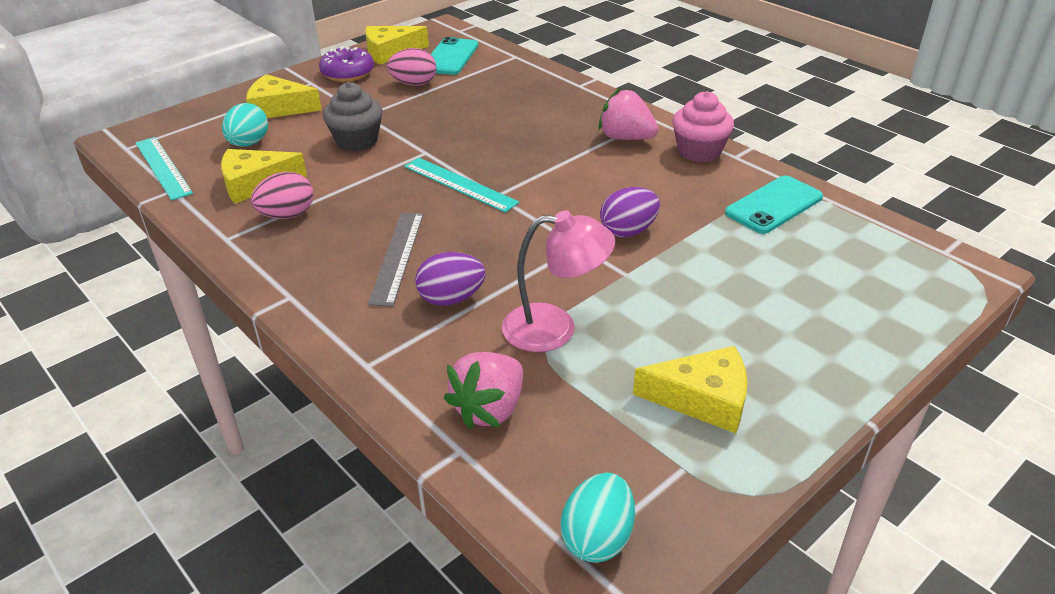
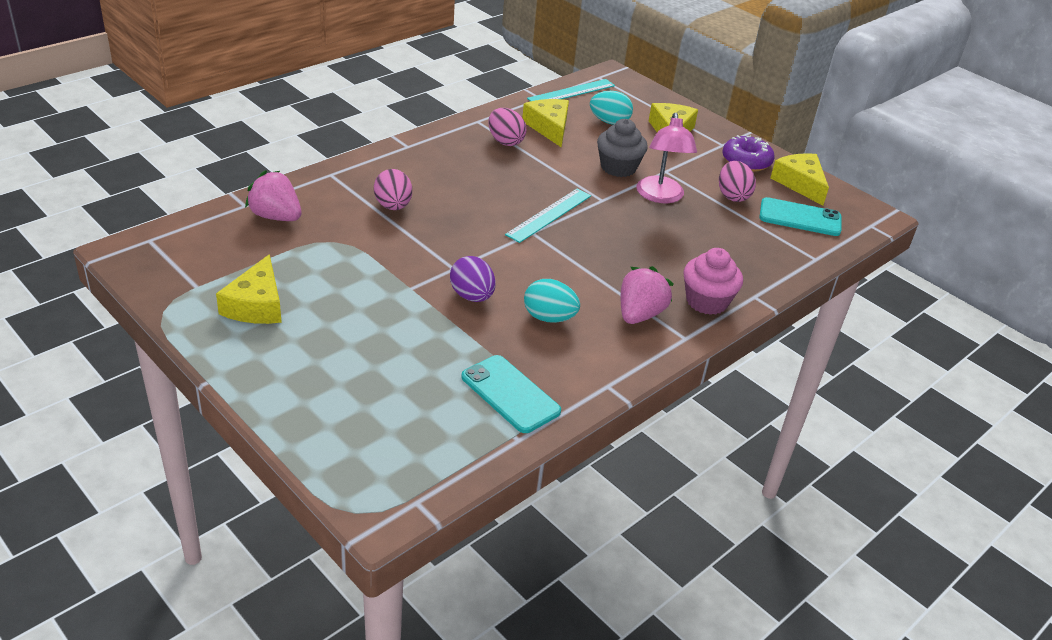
camera: 85 degrees right, 0 degrees up
grey ruler [368,212,424,306] -> none
purple egg [415,252,486,306] -> pink egg [374,169,412,210]
pink lamp [502,210,615,352] -> pink lamp moved to [636,113,697,203]
turquoise egg [560,472,635,563] -> turquoise egg moved to [524,279,580,323]
pink cupcake [672,91,734,163] -> pink cupcake moved to [683,248,743,315]

